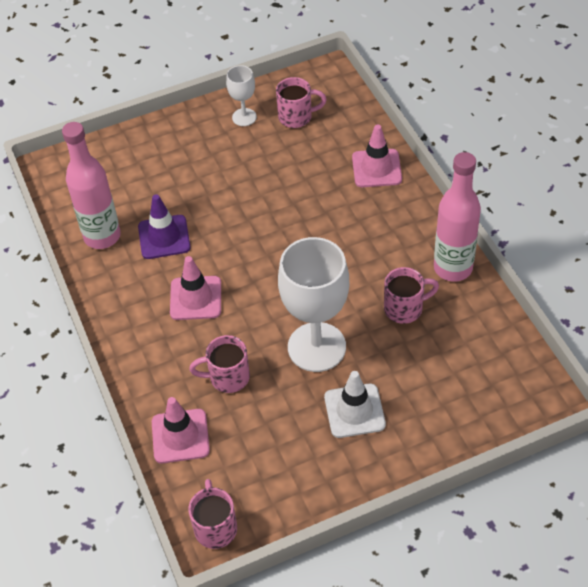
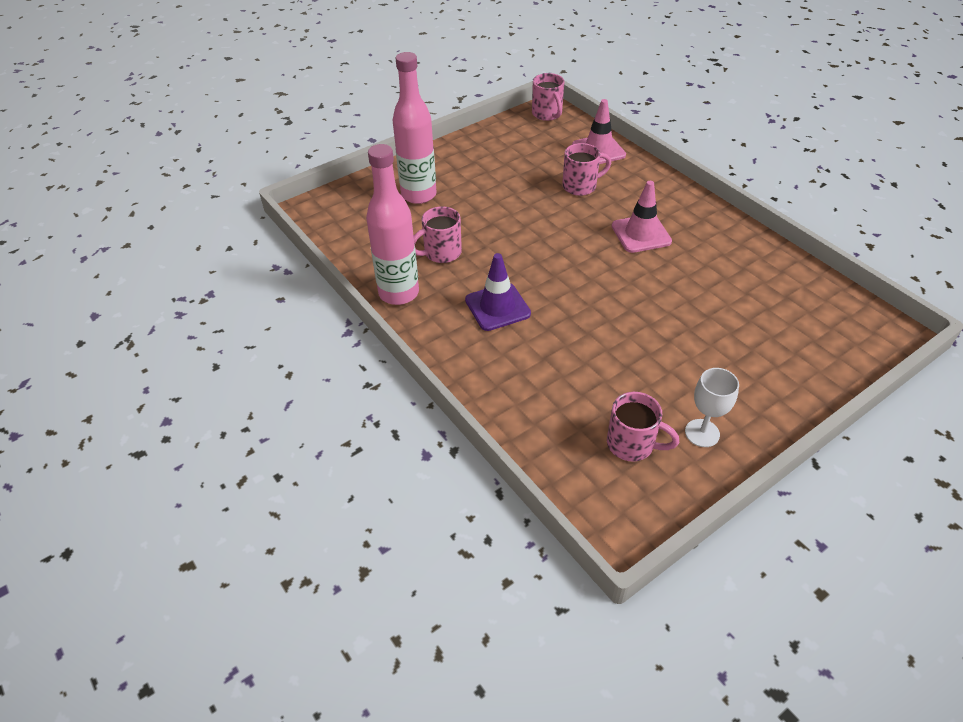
camera: 165 degrees right, 5 degrees down
pink bottle [62,122,121,249] -> pink bottle moved to [393,52,437,204]
purple traffic cone [138,194,191,259] -> purple traffic cone moved to [465,253,531,331]
pink mug [276,77,327,128] -> pink mug turned 135 degrees counterclockwise [607,392,679,462]
white goblet [278,237,349,372] -> none
white traffic cone [324,371,386,438] -> none
pink traffic cone [352,124,402,187] -> none

